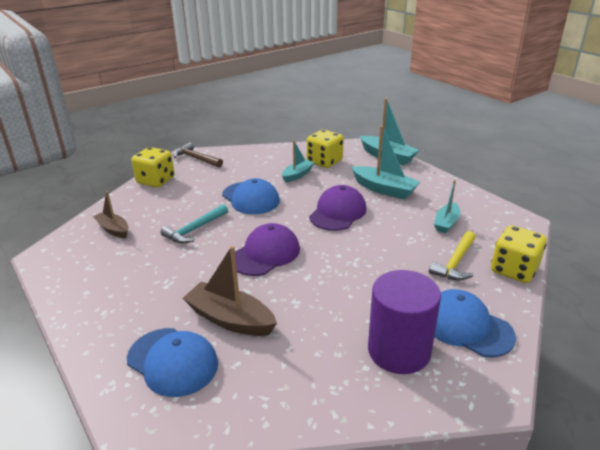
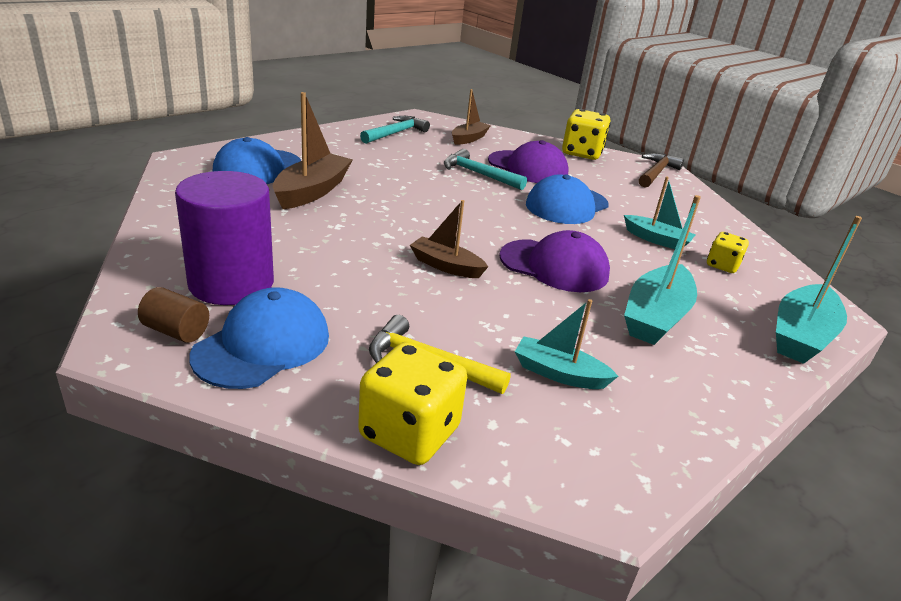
camera: 80 degrees right, 0 degrees up
purple cap [235,223,300,276] -> purple cap moved to [488,140,569,183]
yellow dice [307,130,344,168] -> yellow dice [707,232,749,273], size x0.58
none -> brown cylinder [138,287,209,343]
none -> turquoise hammer [360,116,430,144]
none -> brown boat [410,200,488,278]

